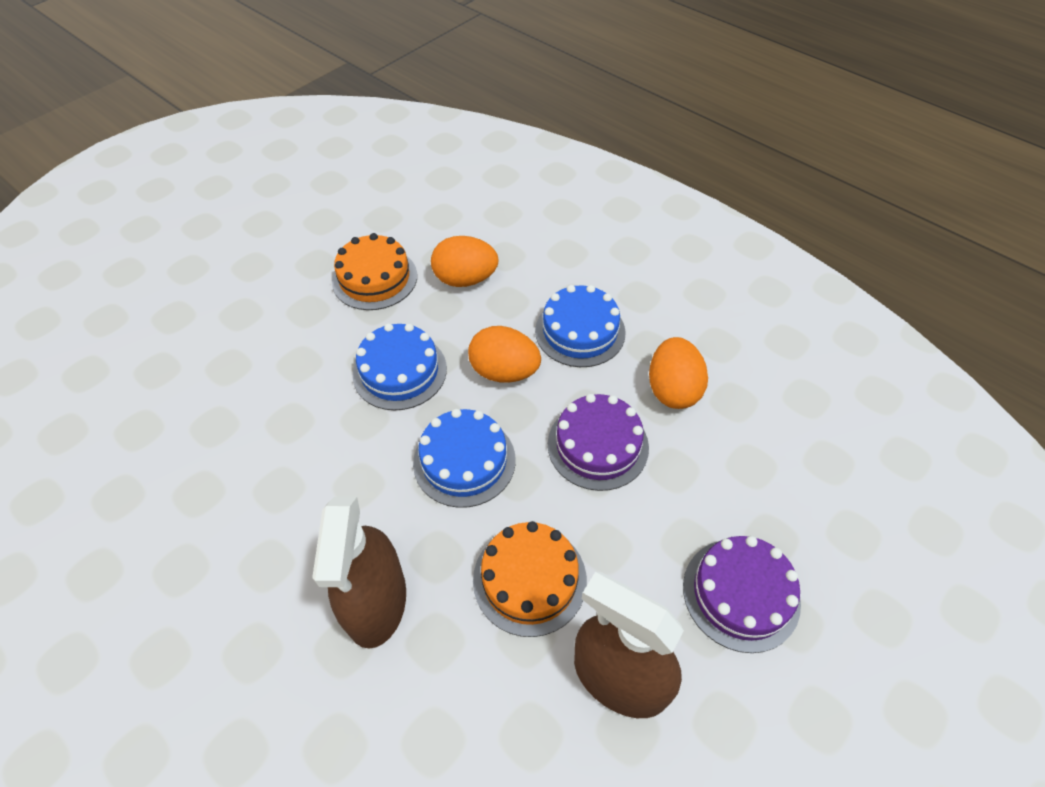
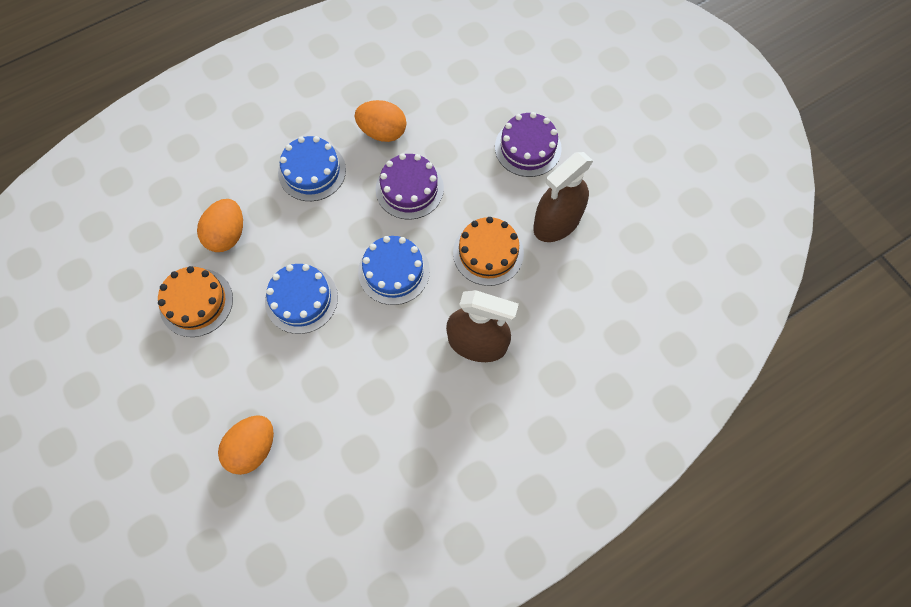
camera: 75 degrees left, 15 degrees up
orange egg [468,326,541,383] -> orange egg moved to [218,415,274,475]

